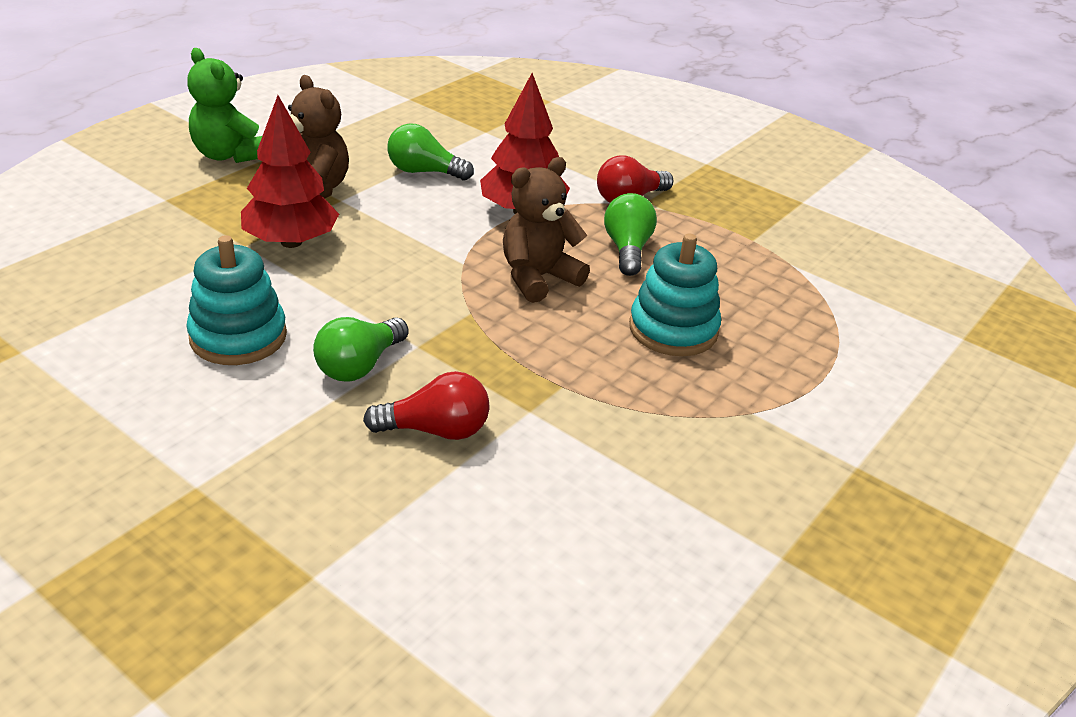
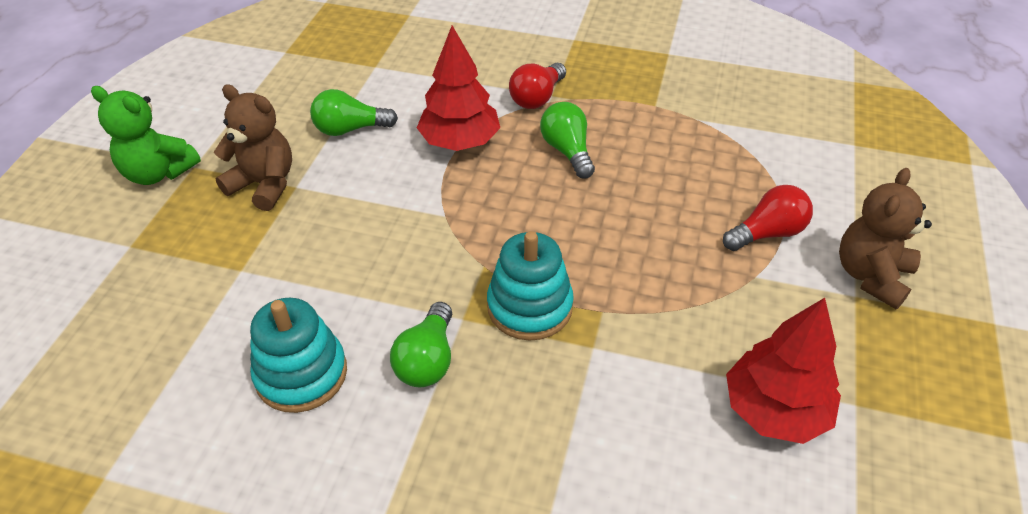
camera: 20 degrees left, 10 degrees up
red tree [241,95,339,248] -> red tree moved to [726,298,841,444]
red light bulb [363,371,490,440] -> red light bulb moved to [723,185,813,251]
brown teddy bear [503,157,590,303] -> brown teddy bear moved to [839,168,932,309]
turquoise stacking toy [629,234,721,356] -> turquoise stacking toy moved to [487,231,574,341]

